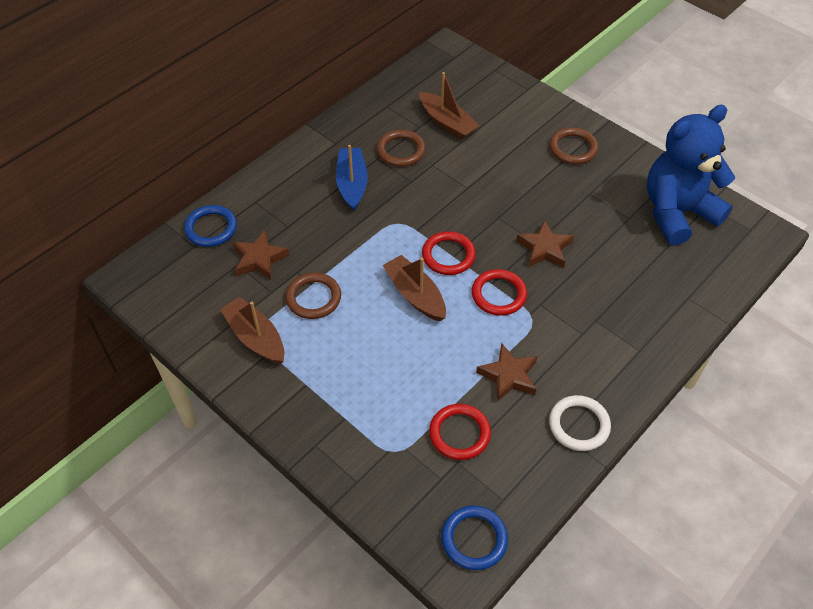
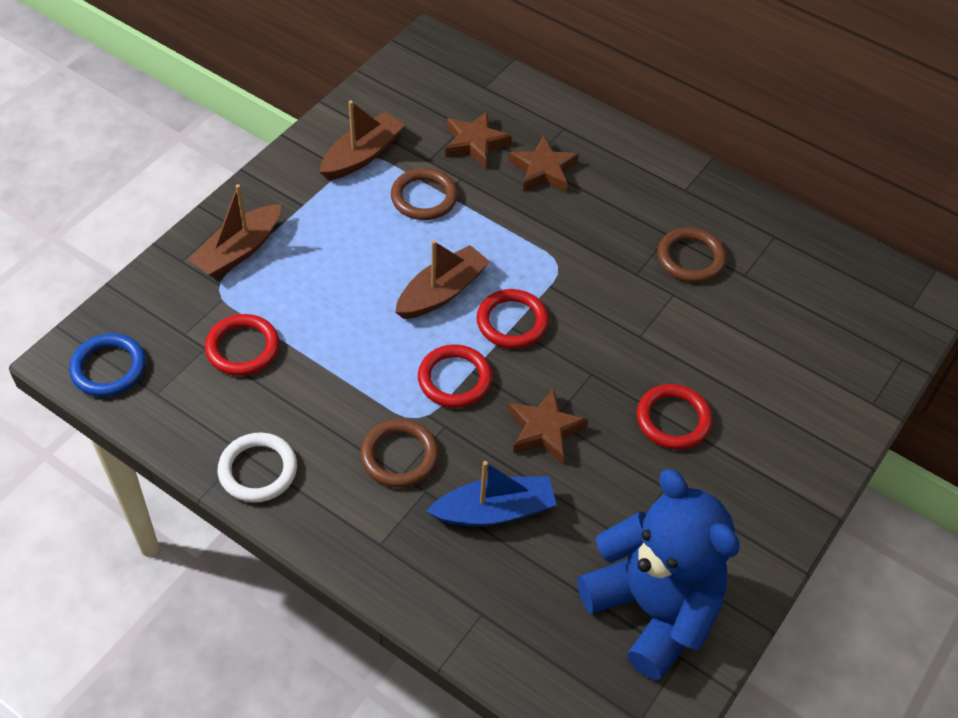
camera: 80 degrees right, 0 degrees up
blue ring [184,205,237,247] -> none
blue boat [336,145,368,211] -> blue boat moved to [426,461,557,526]
brown boat [419,72,479,139] -> brown boat moved to [189,184,281,278]
brown star [476,343,538,402] -> brown star moved to [509,136,579,192]
brown ring [549,127,598,164] -> brown ring moved to [360,419,438,488]
none -> red ring [637,384,712,449]

